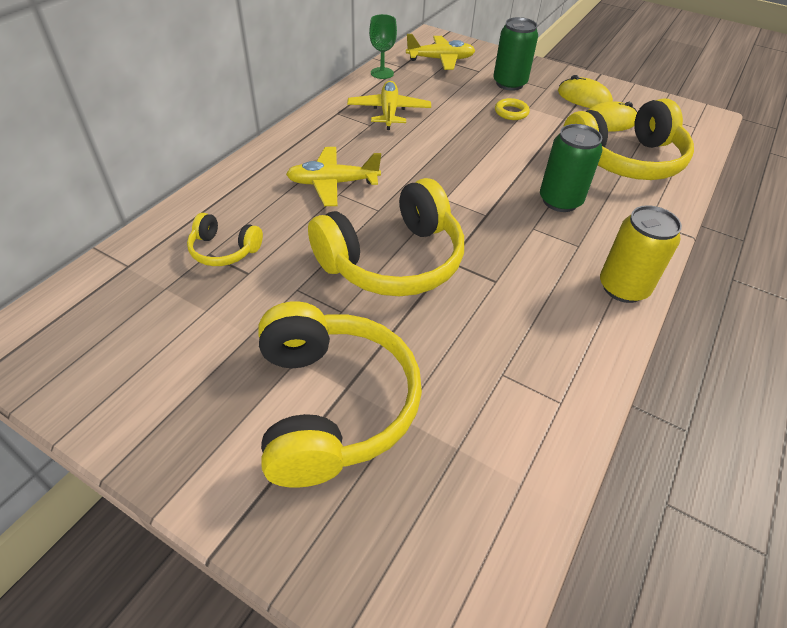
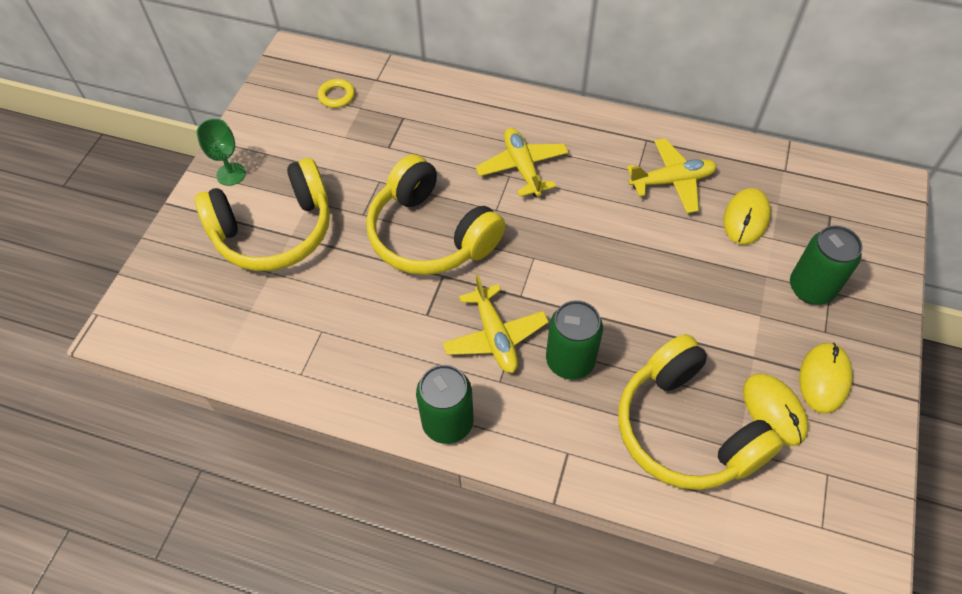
camera: 80 degrees right, 10 degrees up
yellow headphones [187,213,263,266] -> none
green goblet [369,14,397,79] -> green goblet moved to [197,119,246,186]
yellow plane [406,34,475,70] -> yellow plane moved to [442,275,549,373]
yellow ring [495,98,530,120] -> yellow ring moved to [318,79,355,108]
yellow can [600,205,682,303] -> green can [416,365,473,444]
none -> yellow mouse [724,188,771,245]

